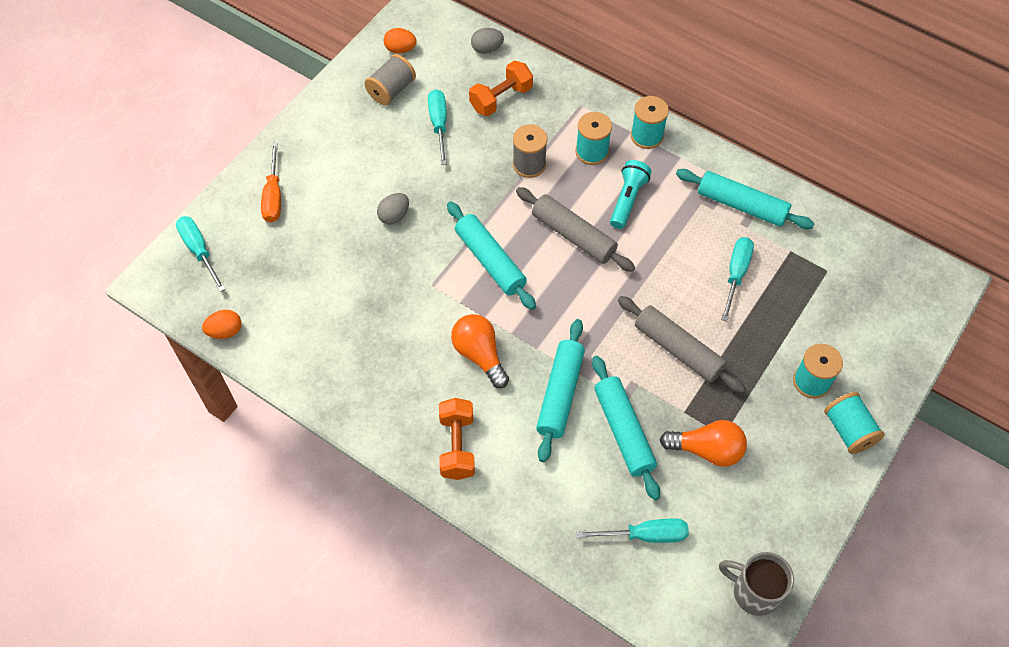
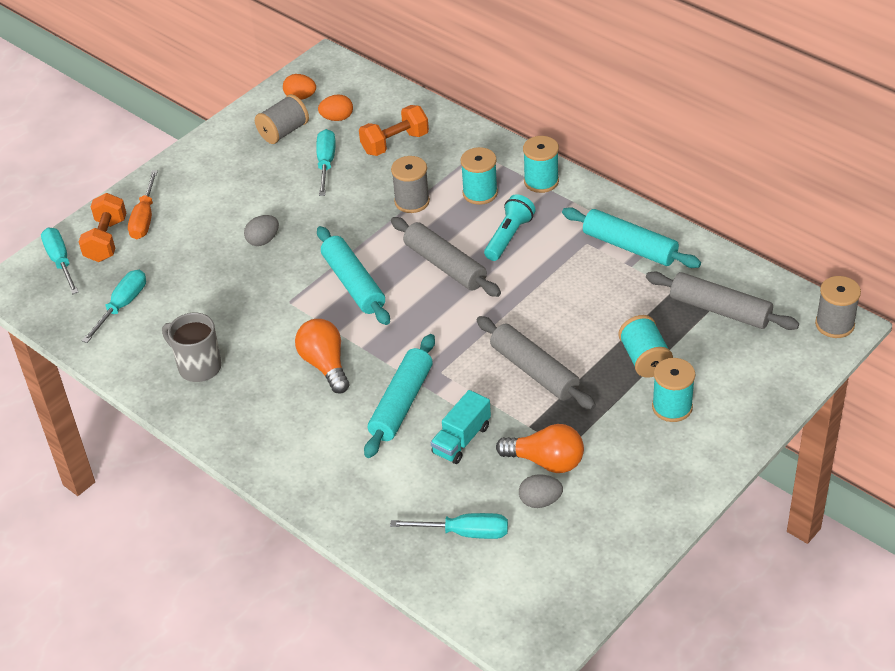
camera: 10 degrees right, 15 degrees down
orange egg [202,310,242,339] -> orange egg moved to [318,94,353,121]
orange dumbbell [439,398,475,480] -> orange dumbbell moved to [79,193,126,262]
grey egg [471,28,504,54] -> grey egg moved to [519,474,563,508]
turquoise rolling pin [592,356,660,500] -> turquoise truck [431,390,491,464]
grey mug [719,552,794,616] -> grey mug moved to [162,313,222,382]
turquoise screwdriver [721,237,754,321] -> turquoise screwdriver moved to [82,270,146,343]
turquoise spool [824,392,885,454] -> turquoise spool moved to [619,315,673,378]
none -> grey rolling pin [646,272,799,330]
none -> grey spool [815,276,861,338]

